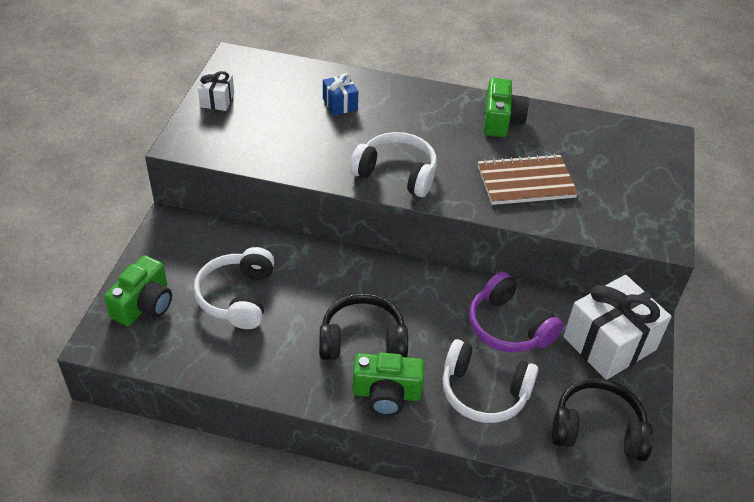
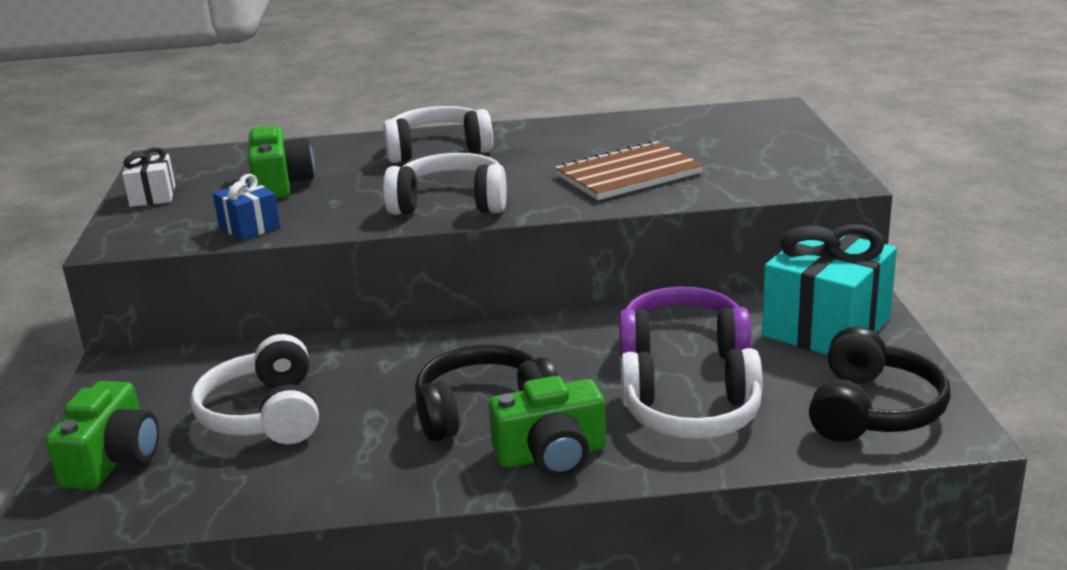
camera: 15 degrees left, 20 degrees down
blue gift [323,73,358,116] -> blue gift moved to [213,174,281,241]
purple headphones [469,272,563,352] -> purple headphones turned 150 degrees clockwise [619,286,751,360]
green camera [484,78,529,137] -> green camera moved to [248,126,315,198]
black headphones [552,378,653,461] -> black headphones turned 120 degrees clockwise [809,326,951,442]
white gift [563,275,672,380] -> turquoise gift [762,224,897,355]
none -> white headphones [383,106,493,163]

